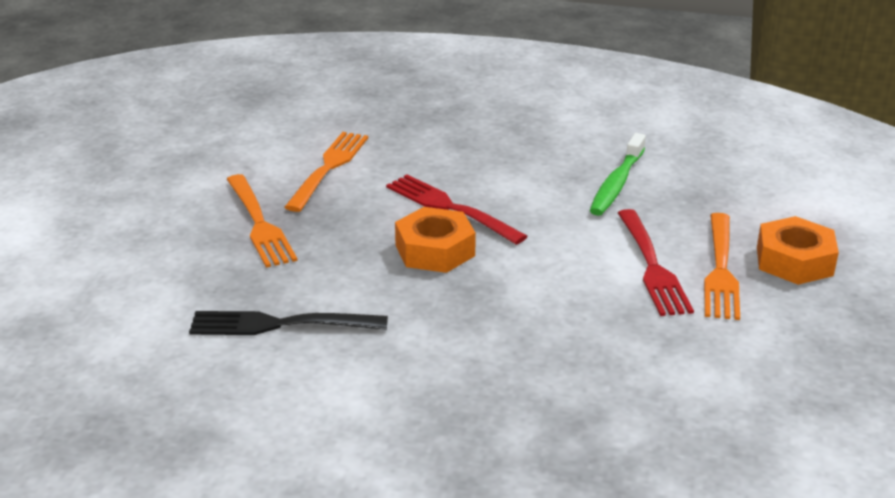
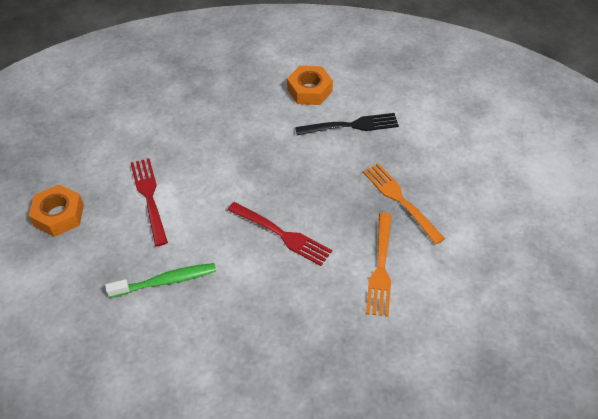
camera: 170 degrees right, 20 degrees up
orange nut [395,207,476,273] -> orange nut moved to [287,66,333,105]
green toothbrush [590,133,646,216] -> green toothbrush turned 60 degrees clockwise [105,263,216,298]
orange fork [704,213,740,320] -> none

